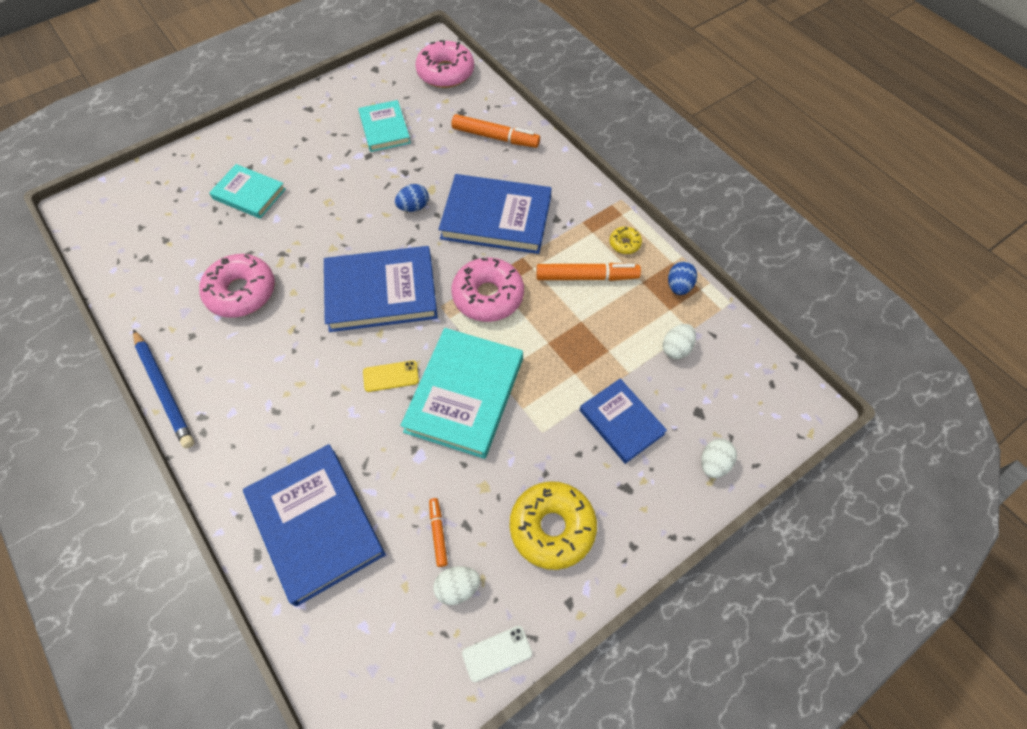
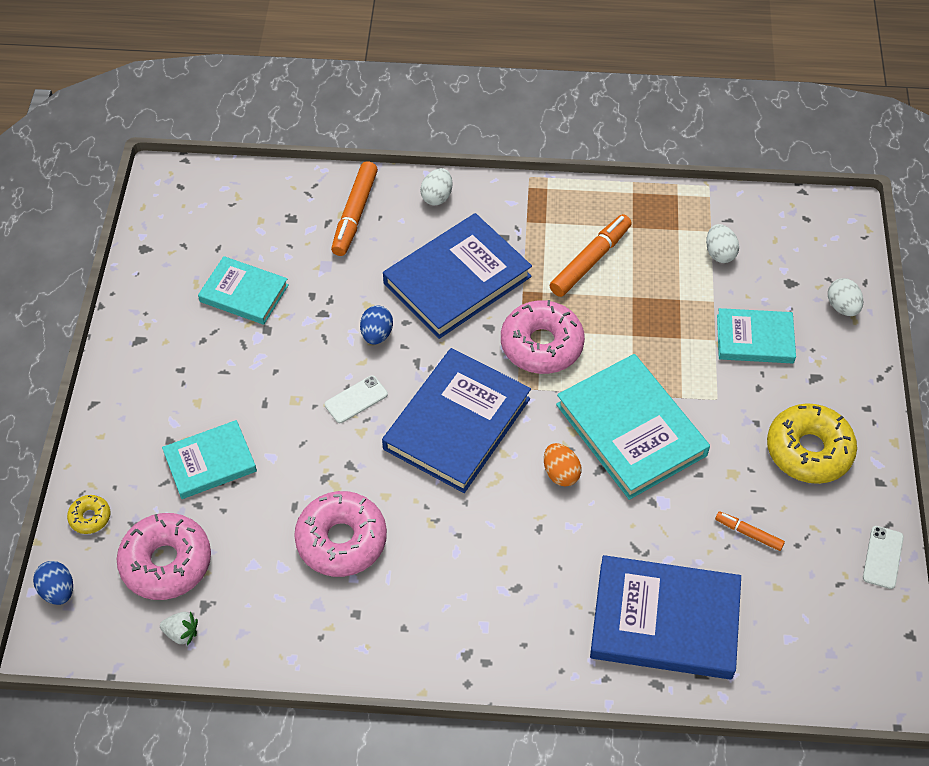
camera: 50 degrees left, 5 degrees down
blue pencil [133,329,194,448] -> none
yellow phone [363,360,419,392] -> orange egg [544,443,582,486]
pink donut [415,40,474,88] -> pink donut moved to [117,513,211,600]
white egg [433,566,480,605] -> white egg moved to [420,168,452,205]
orange marker [451,114,540,148] -> orange marker turned 135 degrees clockwise [331,161,378,256]
blue book [580,379,667,464] -> turquoise book [717,308,796,363]
yellow donut [610,227,642,254] -> yellow donut moved to [67,495,110,534]
blue egg [668,262,697,295] -> blue egg moved to [33,561,73,605]
none -> white strawberry [160,611,198,646]
none -> white phone [325,375,388,423]

